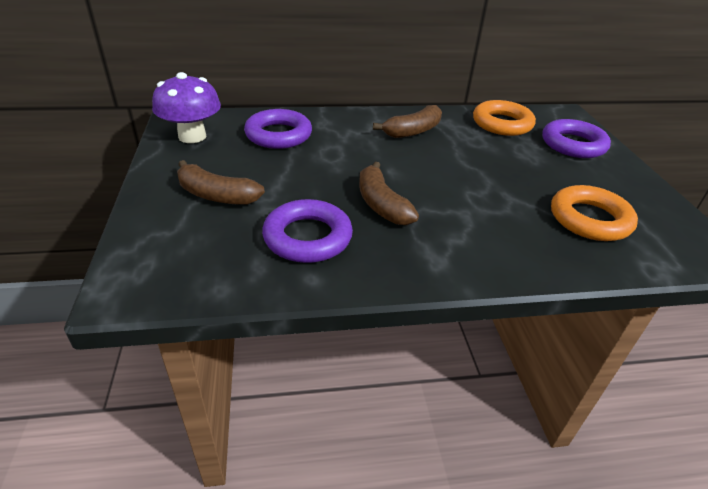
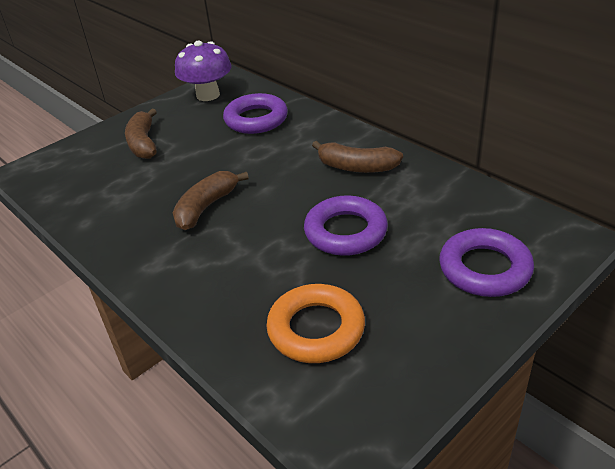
camera: 60 degrees right, 0 degrees up
purple ring [262,199,353,263] -> purple ring moved to [304,195,388,256]
orange ring [473,100,536,136] -> none

